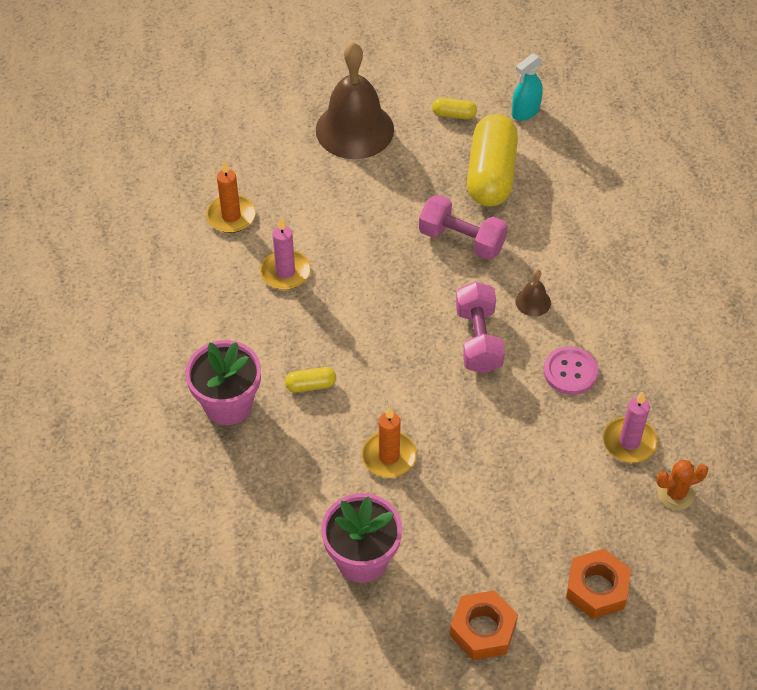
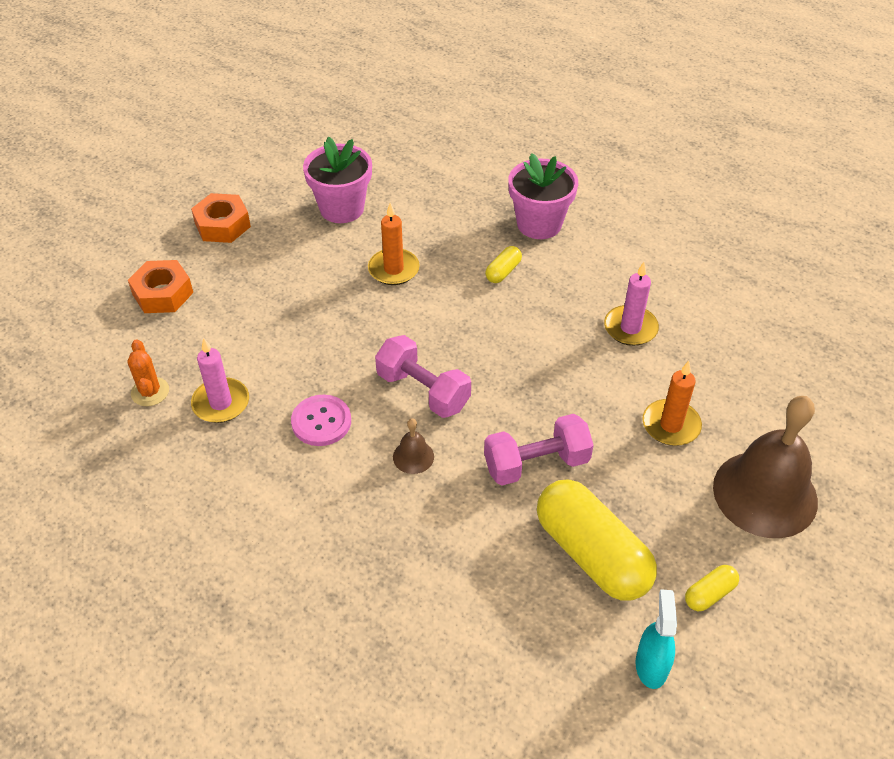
camera: 135 degrees right, 5 degrees down
orange candle [206,160,256,233] -> orange candle moved to [642,361,702,446]
orange cactus [656,460,708,510] -> orange cactus turned 45 degrees counterclockwise [127,339,169,406]

